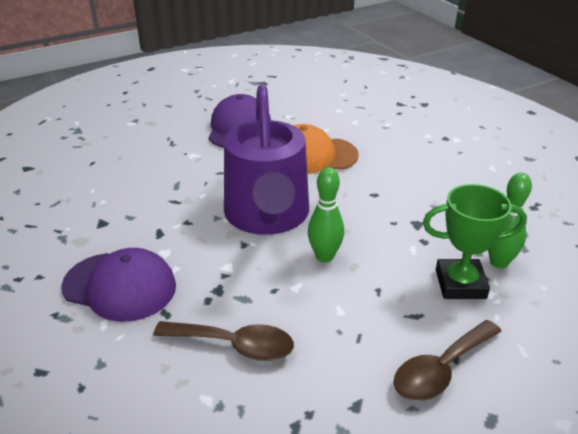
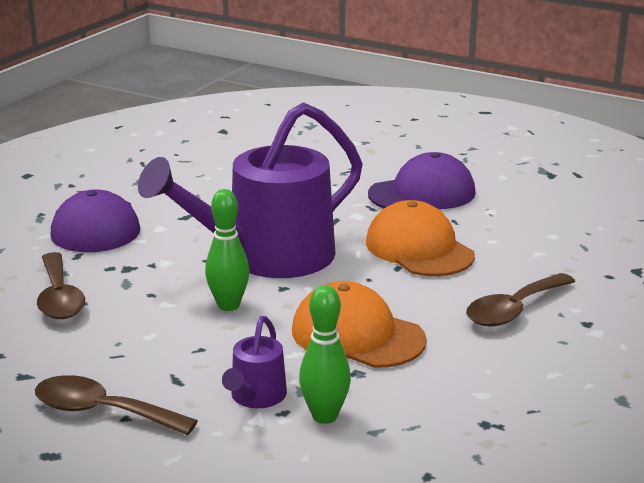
camera: 60 degrees right, 10 degrees down
green trophy [423,184,527,299] -> purple watering can [222,316,287,408]
none -> orange cap [292,281,427,368]
none -> brown spoon [466,273,575,327]

